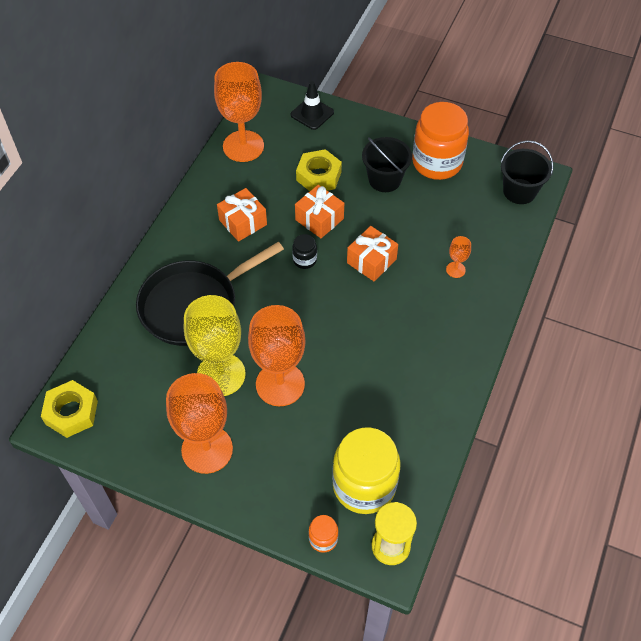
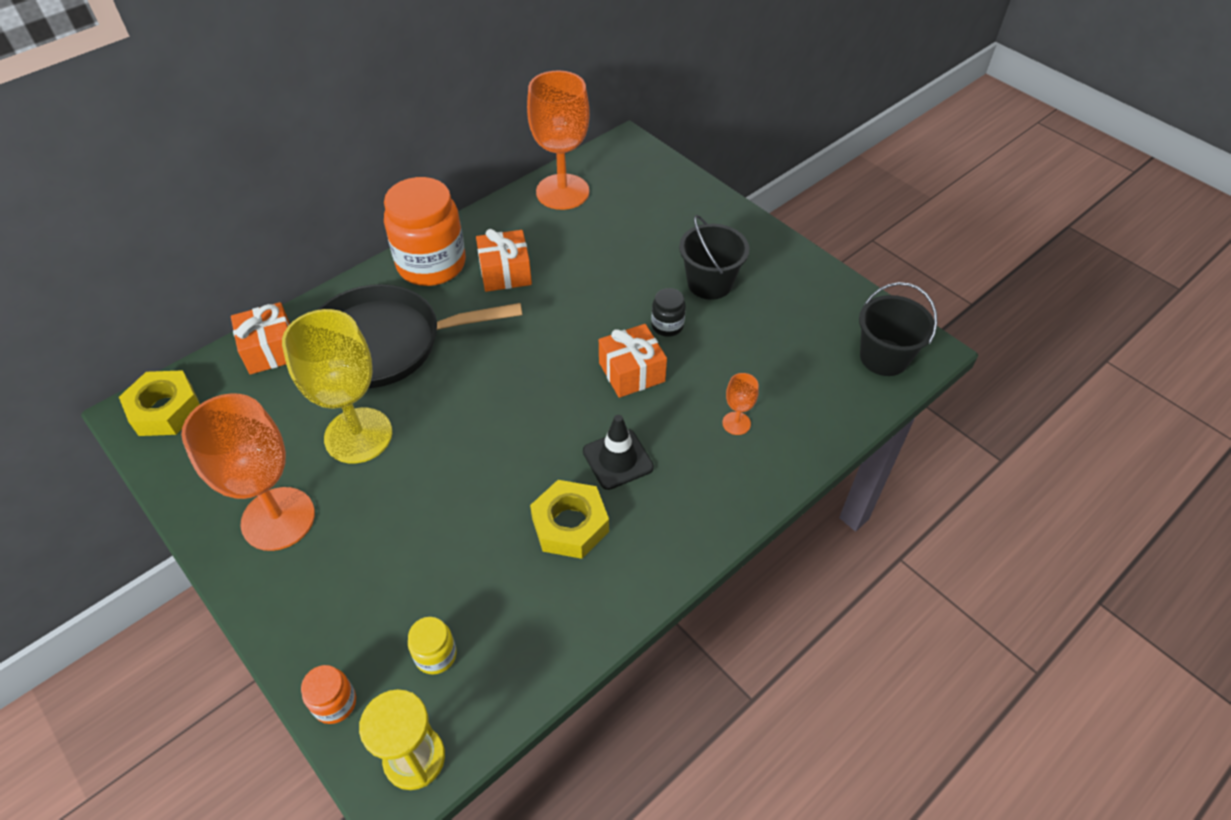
camera: 25 degrees right, 5 degrees down
orange goblet [248,305,306,406] -> none
black traffic cone [291,81,334,130] -> black traffic cone moved to [583,415,654,490]
black jar [292,234,317,269] -> black jar moved to [651,288,686,337]
orange gift [295,185,344,238] -> orange gift moved to [231,302,290,375]
yellow nut [296,149,342,191] -> yellow nut moved to [530,480,609,559]
yellow jar [332,427,401,514] -> yellow jar [408,617,457,675], size x0.44
orange jar [412,102,469,180] -> orange jar moved to [384,177,466,286]

